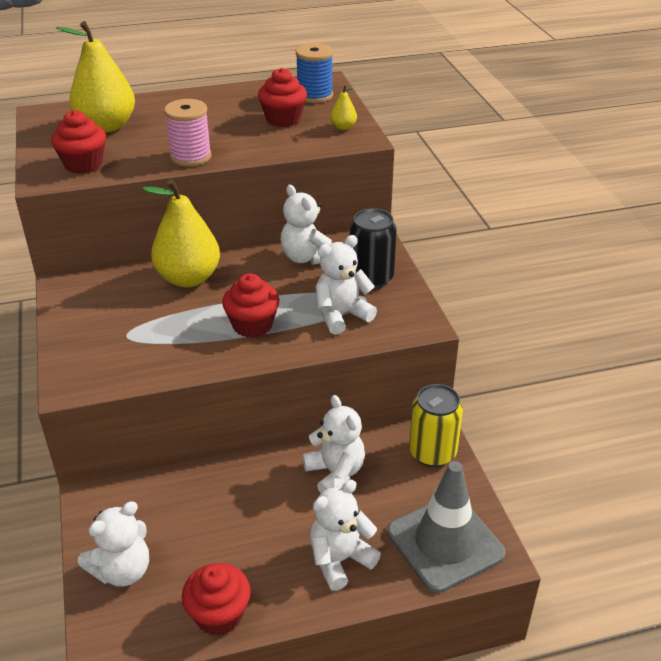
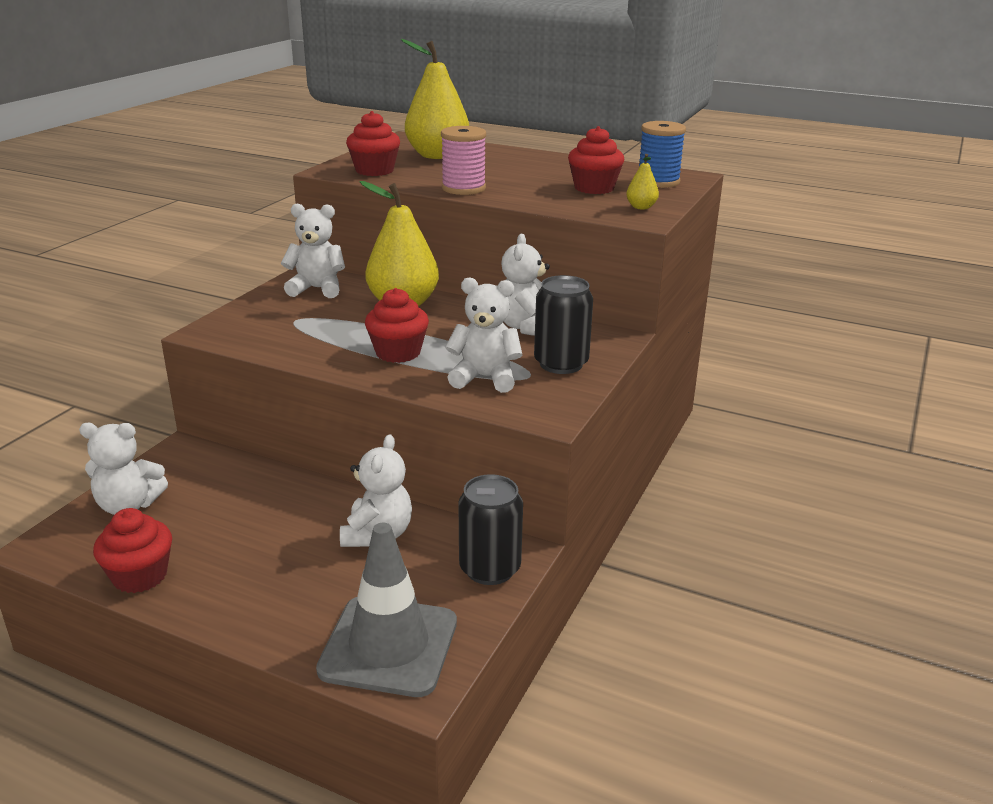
camera: 40 degrees right, 10 degrees down
white teddy bear [310,480,381,591] -> white teddy bear moved to [281,203,345,298]
yellow can [409,384,463,467] -> black can [458,474,523,585]

